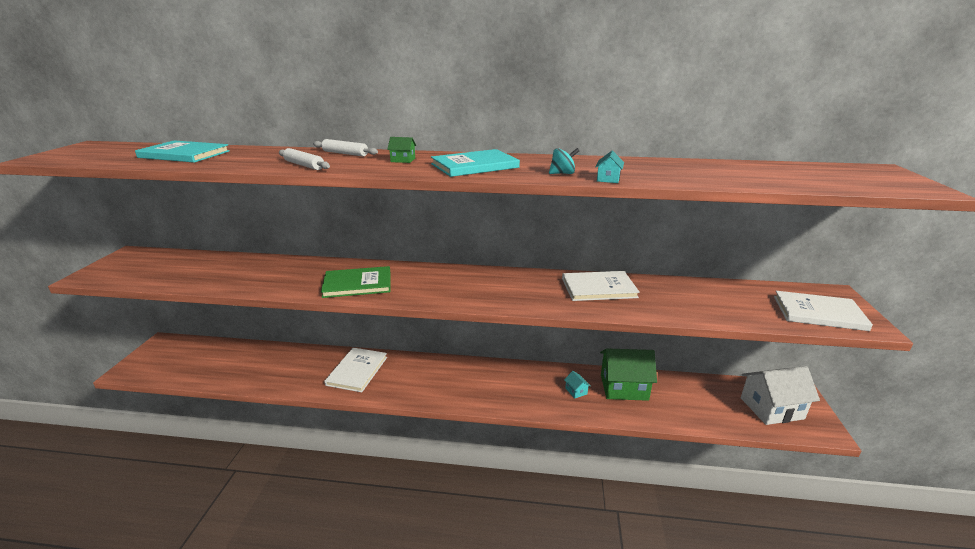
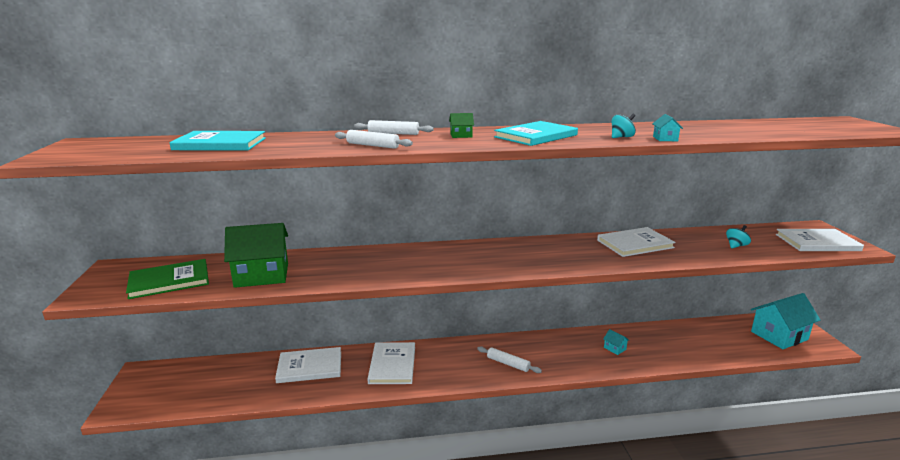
camera: 15 degrees left, 5 degrees down
green book [321,266,390,298] -> green book moved to [126,259,209,299]
green house [600,348,657,401] -> green house moved to [224,223,288,288]
white house [741,366,820,425] -> turquoise house [751,293,820,349]
none -> white book [275,347,341,383]
none -> white rolling pin [477,346,542,373]
none -> turquoise spinning top [726,225,751,248]

